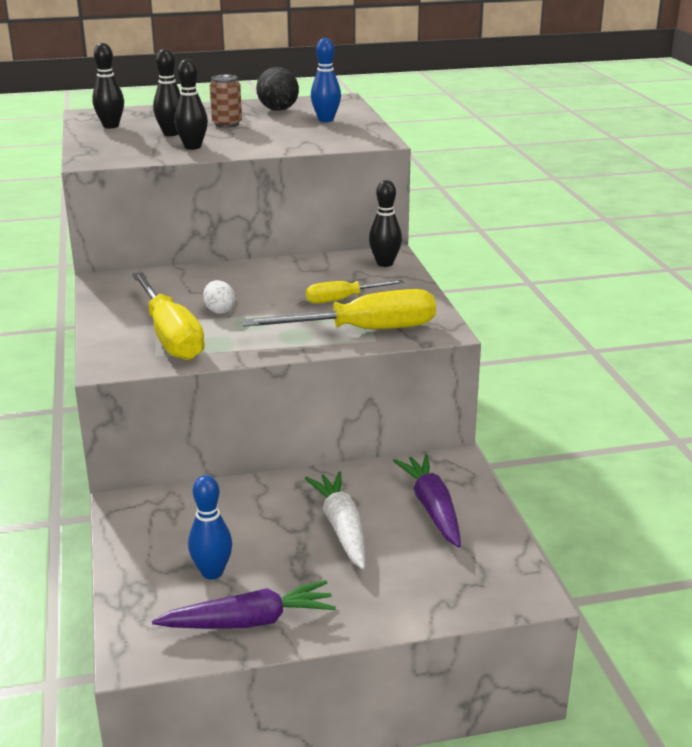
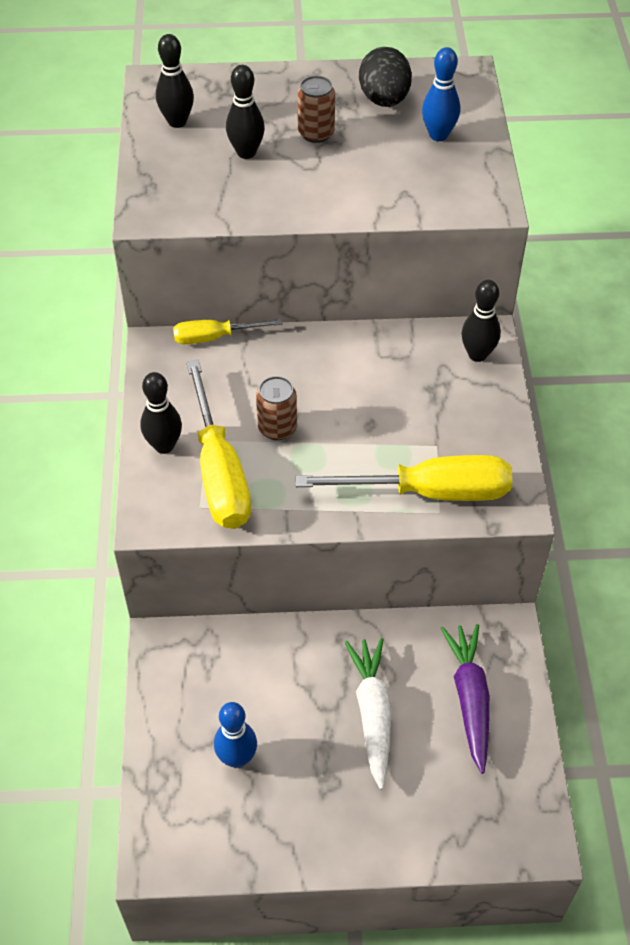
camera: 10 degrees right, 25 degrees up
purple carrot [152,580,336,629] -> none
black bowling pin [174,59,208,150] -> black bowling pin moved to [140,372,182,454]
white egg [203,280,235,314] -> brown can [256,376,297,440]
yellow screwdriver [306,280,404,304] -> yellow screwdriver moved to [173,319,282,344]

